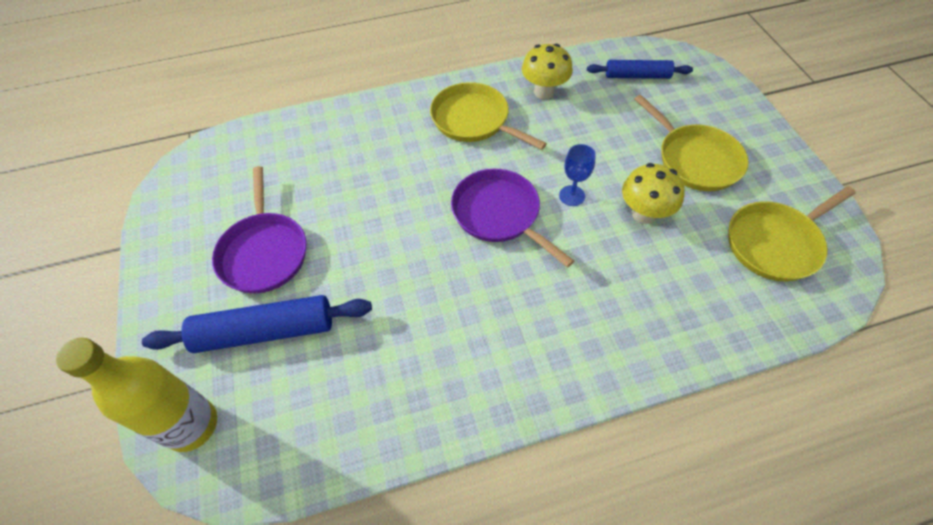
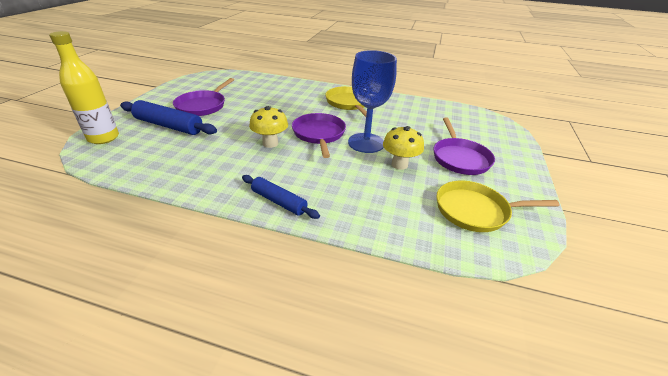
camera: 30 degrees right, 20 degrees down
yellow mushroom [522,44,573,99] -> yellow mushroom moved to [249,106,288,148]
blue goblet [559,144,596,206] -> blue goblet [348,50,397,153], size x2.18
blue rolling pin [587,60,693,79] -> blue rolling pin moved to [242,175,320,219]
yellow pan [634,95,749,191] -> purple pan [434,118,495,175]

